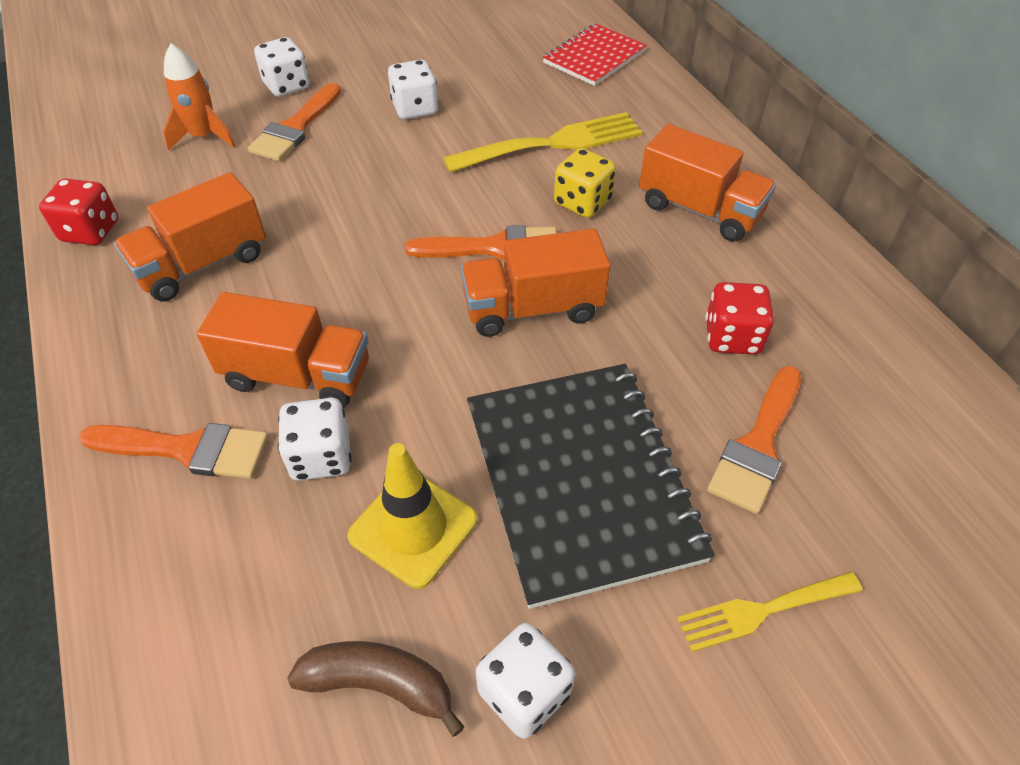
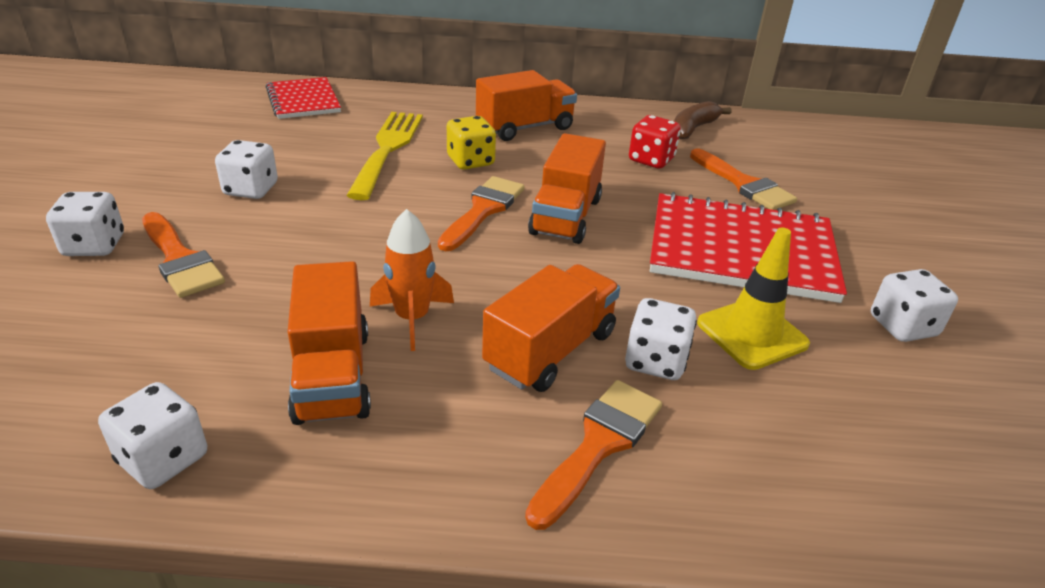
camera: 65 degrees left, 15 degrees down
red dice [39,178,118,245] -> white dice [98,382,207,489]
orange rocket [163,43,236,151] -> orange rocket moved to [370,209,454,351]
brown banana [287,641,464,737] -> brown banana moved to [674,101,731,140]
black notebook [467,364,715,609] -> red notebook [650,192,847,303]
yellow fork [677,572,862,652] -> none

